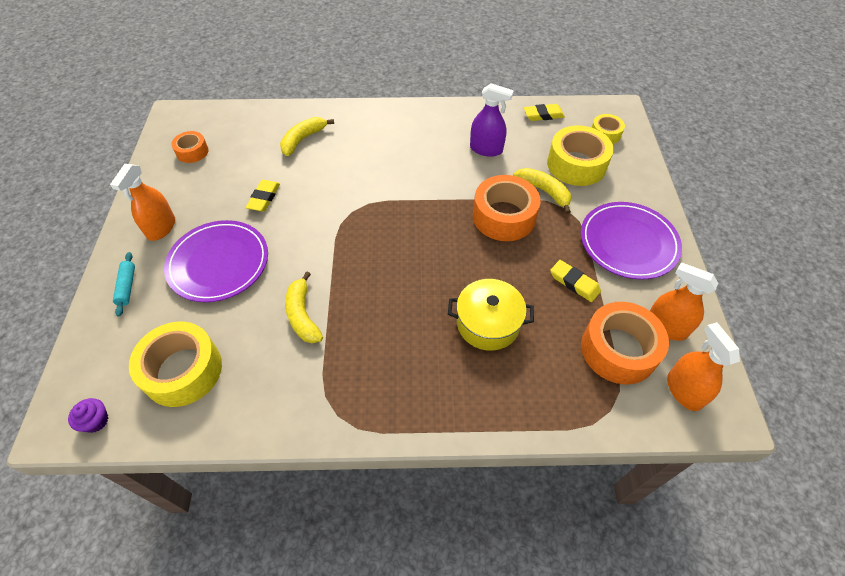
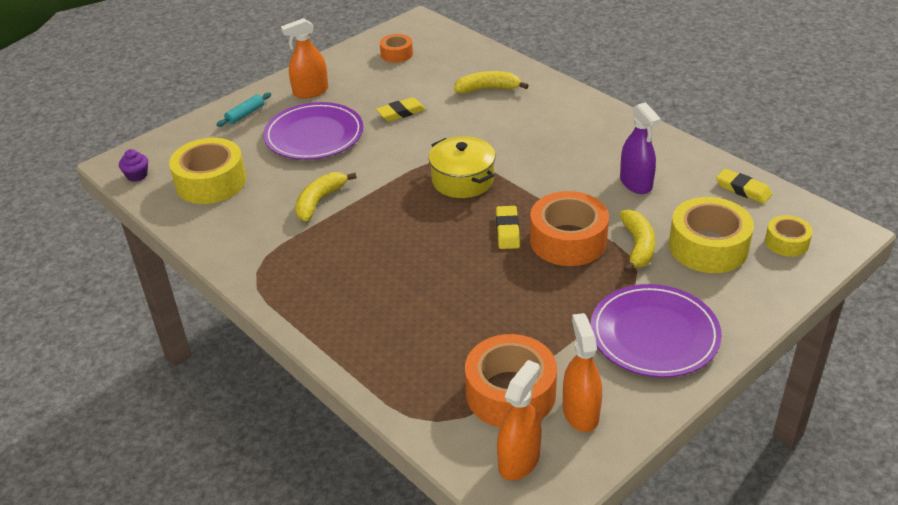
camera: 50 degrees right, 15 degrees down
yellow pot [448,279,534,351] -> yellow pot moved to [429,136,496,198]
yellow eraser [550,260,601,302] -> yellow eraser moved to [496,206,520,249]

